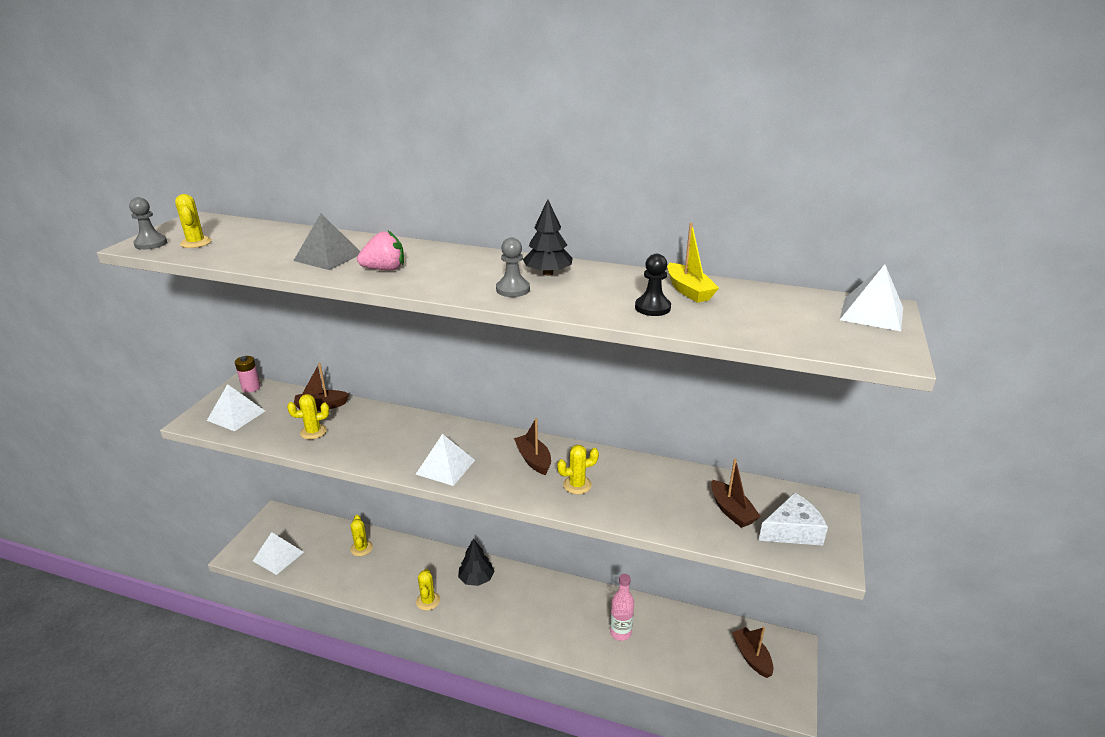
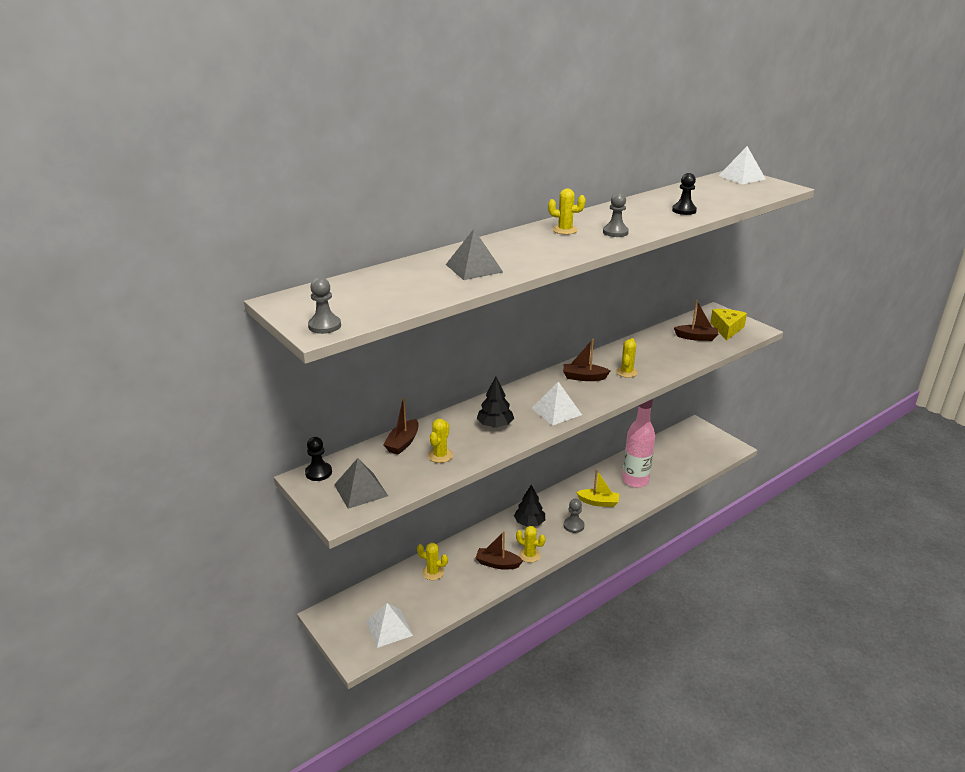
camera: 55 degrees left, 0 degrees up
yellow cactus [175,194,212,248] -> yellow cactus moved to [548,188,586,235]
white pyramid [207,384,265,431] -> grey pyramid [334,458,388,509]
pink battery [235,356,261,392] -> black pawn [305,437,332,481]
pink strawberry [357,231,404,270] -> none
black tree [523,199,573,276] -> black tree moved to [477,377,514,428]
pink bottle [610,574,634,641] -> pink bottle [622,399,655,488], size x1.62
yellow boat [667,223,719,303] -> yellow boat moved to [576,469,619,507]
brown boat [732,627,774,678] -> brown boat moved to [476,531,523,569]
white cheese [759,492,828,546] -> yellow cheese [710,309,747,341]
none -> grey pawn [564,499,584,533]

